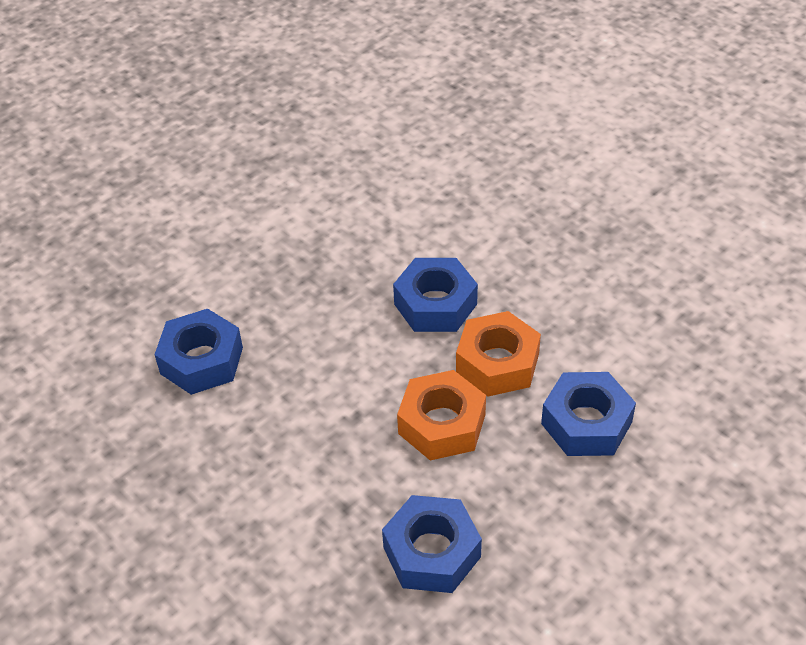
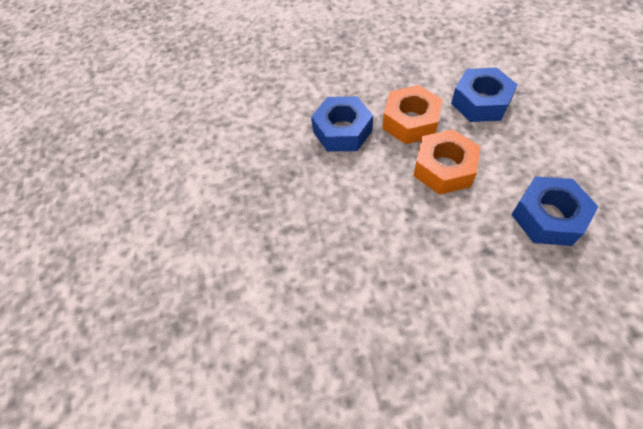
camera: 55 degrees left, 10 degrees up
blue nut [154,309,243,395] -> none

